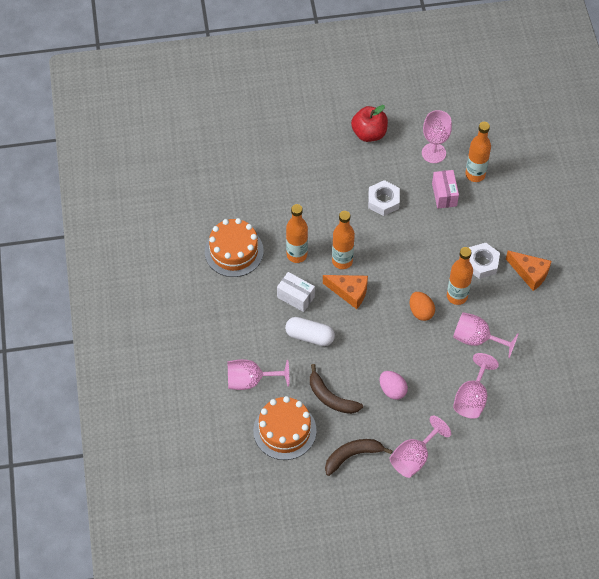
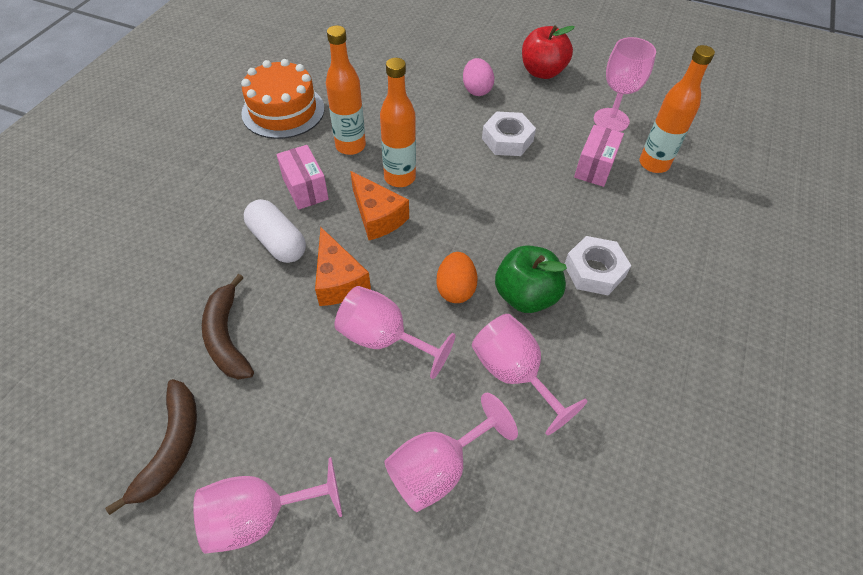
camera: 30 degrees right, 5 degrees down
pink goblet [228,359,289,390] -> pink goblet moved to [334,286,455,379]
orange cake [253,396,317,460] -> none
white box [277,272,315,312] -> pink box [276,145,329,210]
brown banana [325,439,393,476] -> brown banana turned 90 degrees clockwise [105,379,197,515]
pink egg [380,371,408,400] -> pink egg moved to [463,58,494,96]
orange bottle [447,247,473,305] -> green apple [495,245,567,313]
orange cheese [506,251,552,291] -> orange cheese moved to [315,227,371,306]

